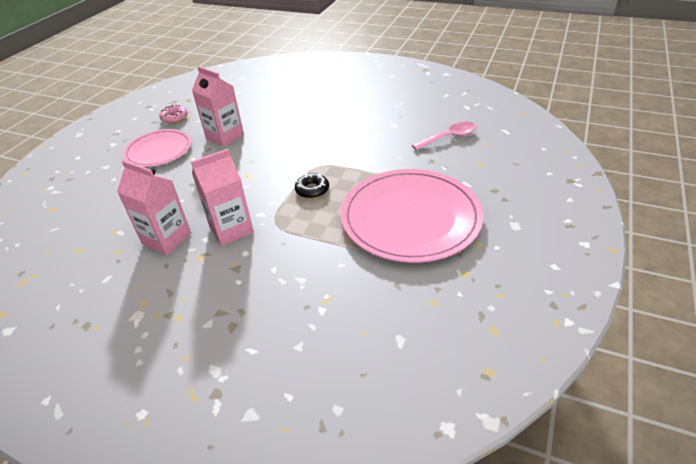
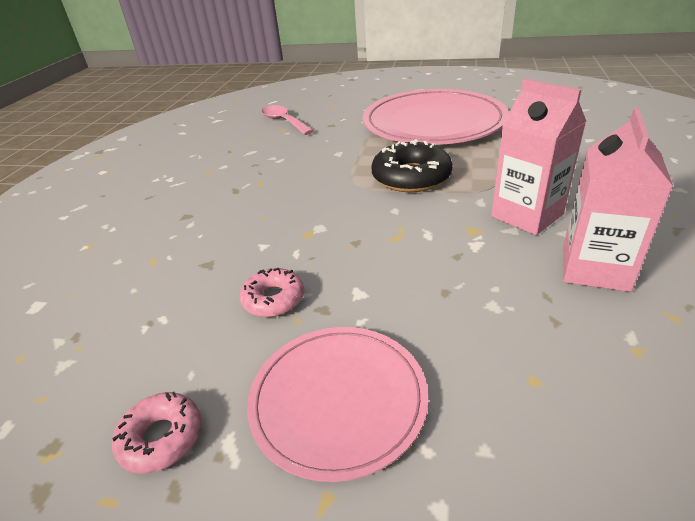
camera: 100 degrees left, 5 degrees down
pink carton [192,66,244,147] -> pink donut [239,268,304,317]
black donut [295,173,329,199] -> black donut [372,139,453,192], size x1.71

